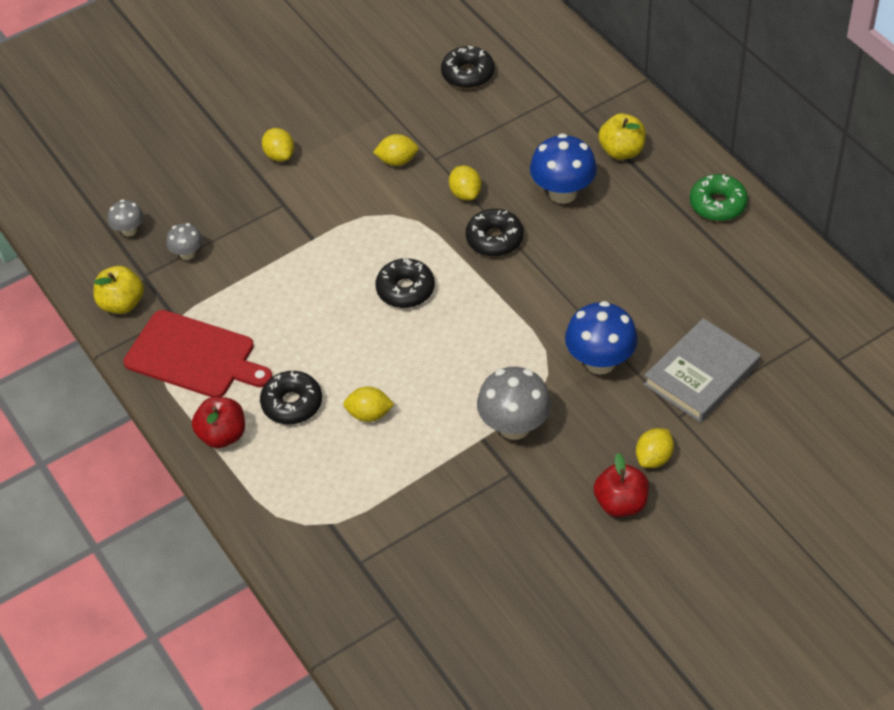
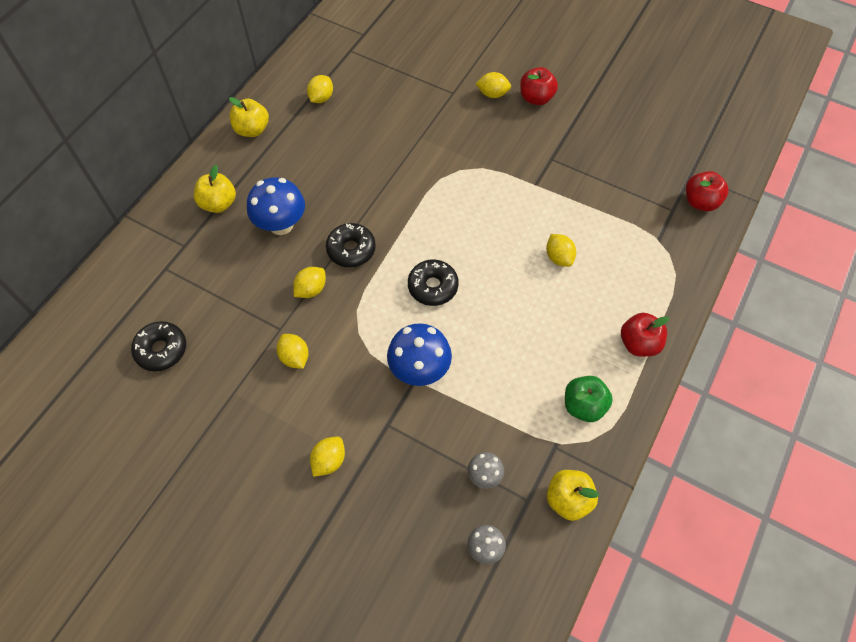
camera: 120 degrees left, 10 degrees up
red cutting board [123,310,272,397] -> green apple [565,376,613,422]
black donut [260,371,322,425] -> none
grey mushroom [477,367,551,440] -> none
blue mushroom [565,301,638,375] -> blue mushroom moved to [387,323,452,386]
grey book [644,318,761,423] -> none
green donut [690,174,748,221] -> yellow apple [229,97,269,137]
none -> yellow lemon [307,75,333,103]
none -> red apple [686,171,729,211]

